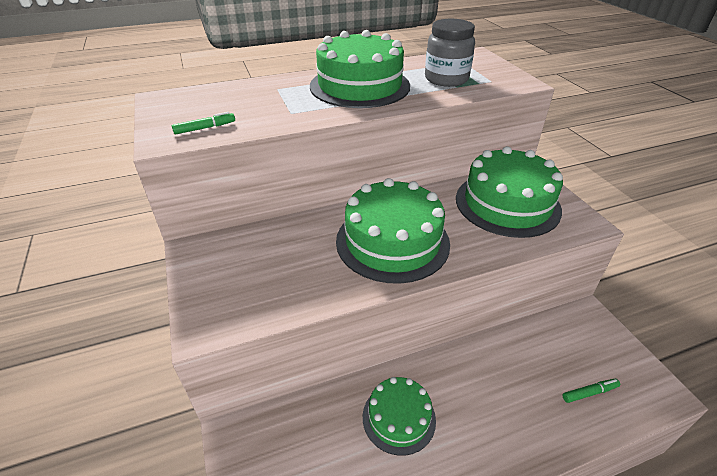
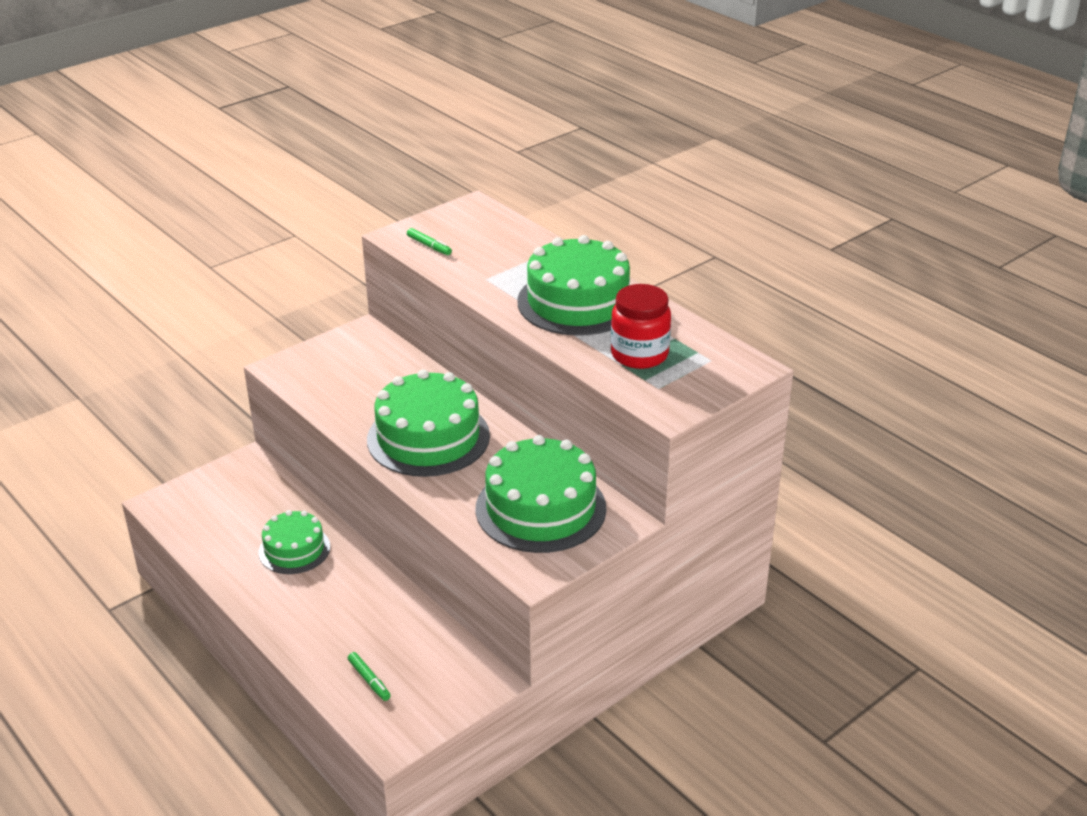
camera: 70 degrees right, 5 degrees down
grey jar [425,19,475,87] -> red jar [611,284,671,369]

